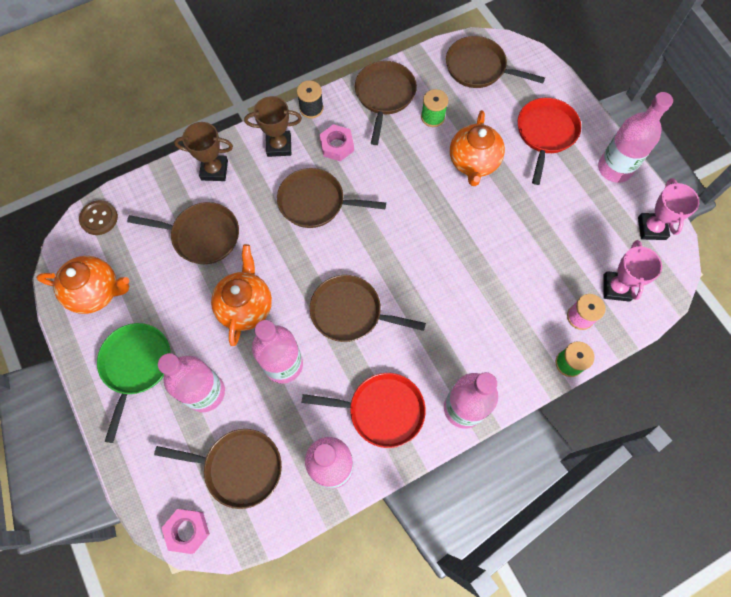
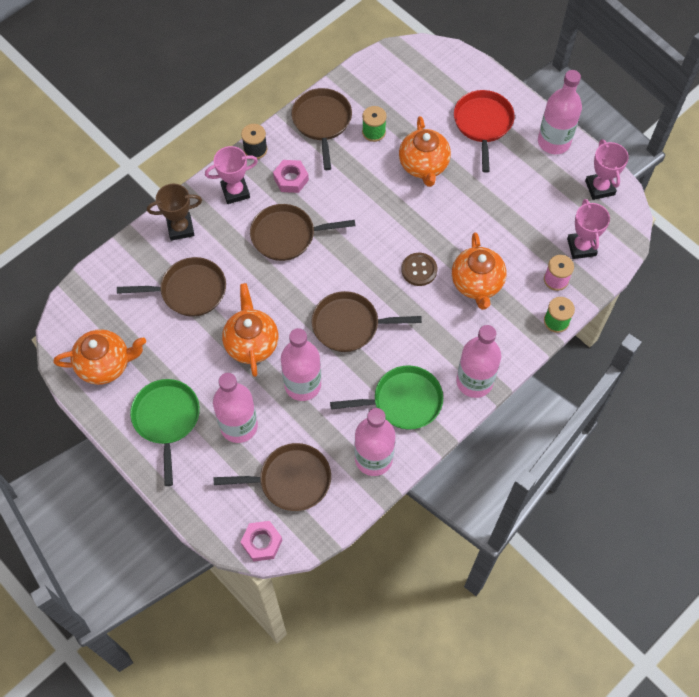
camera: 15 degrees left, 5 degrees down
brown button [79,200,118,235] -> brown button moved to [401,253,437,286]
brown trophy [244,96,302,157] -> pink trophy [205,146,258,204]
red pan [301,373,426,448] -> green pan [330,365,443,430]
brown pan [446,36,545,88] -> none
none -> orange teapot [452,232,506,310]

